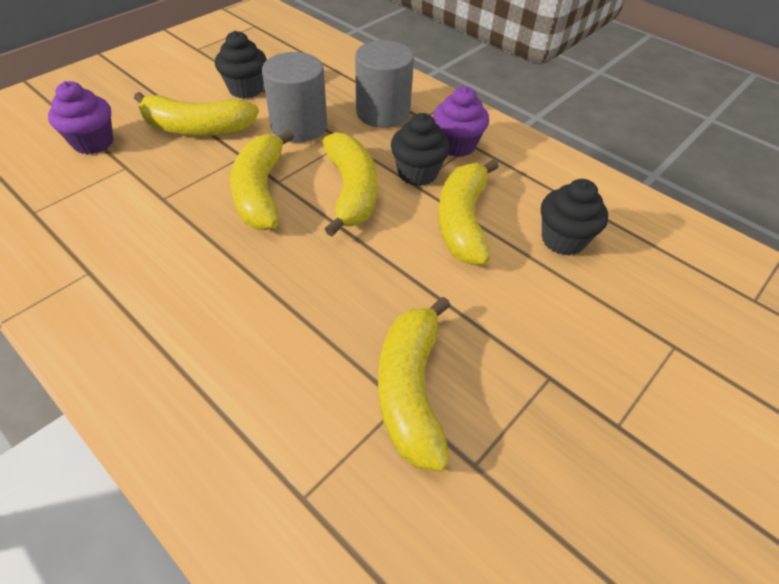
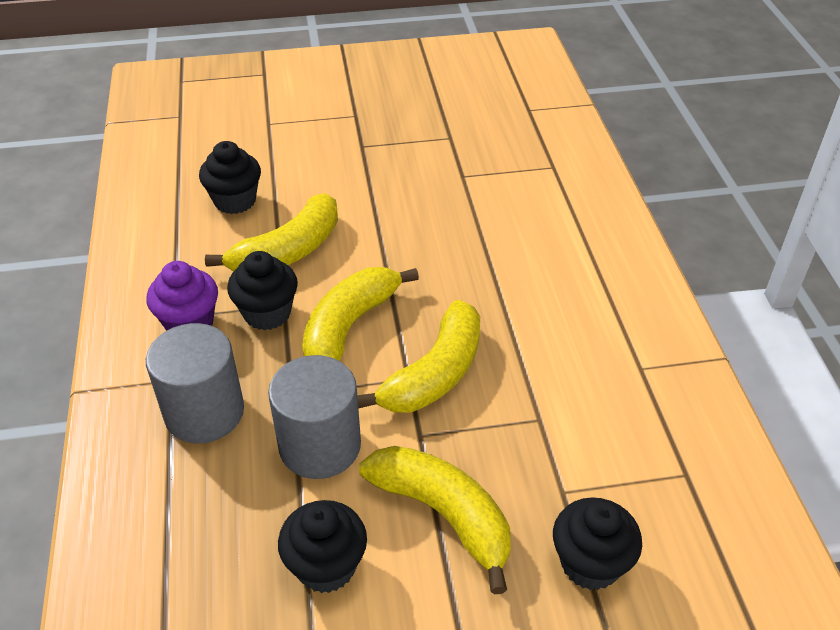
camera: 140 degrees left, 5 degrees down
purple cupcake [48,81,114,155] -> black cupcake [553,497,642,590]
yellow banana [378,297,451,471] -> none

